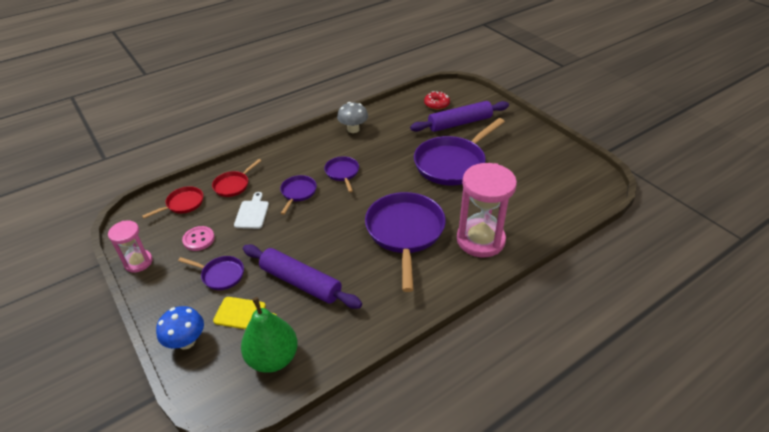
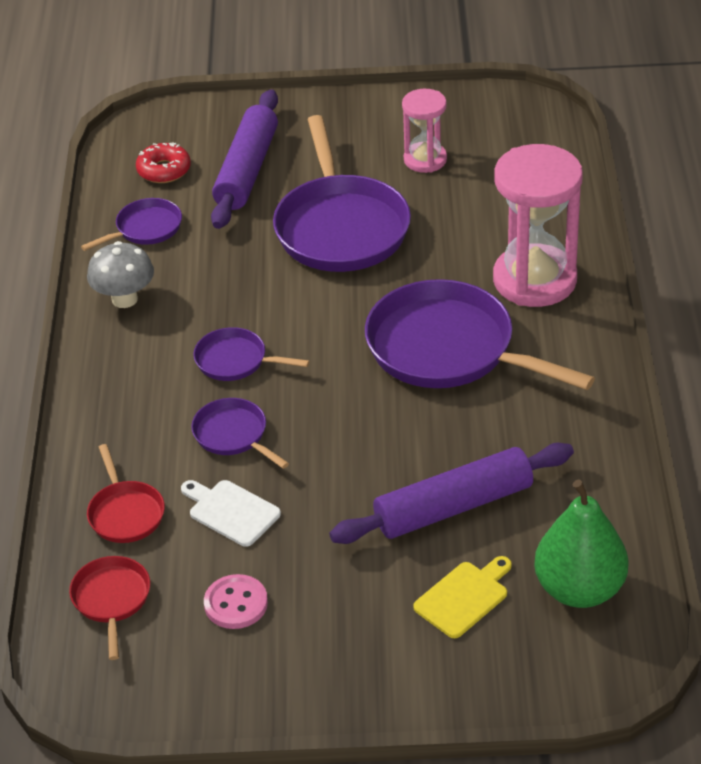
camera: 55 degrees left, 0 degrees up
pink hourglass [108,221,153,273] -> pink hourglass moved to [402,89,447,173]
blue mushroom [156,306,204,349] -> none
purple pan [178,256,244,290] -> purple pan moved to [81,198,182,251]

